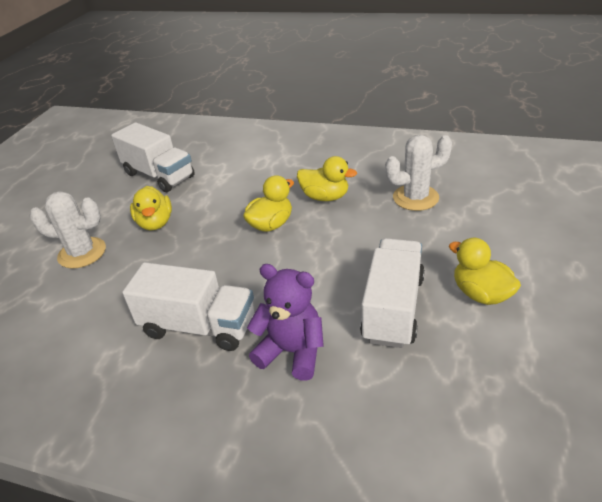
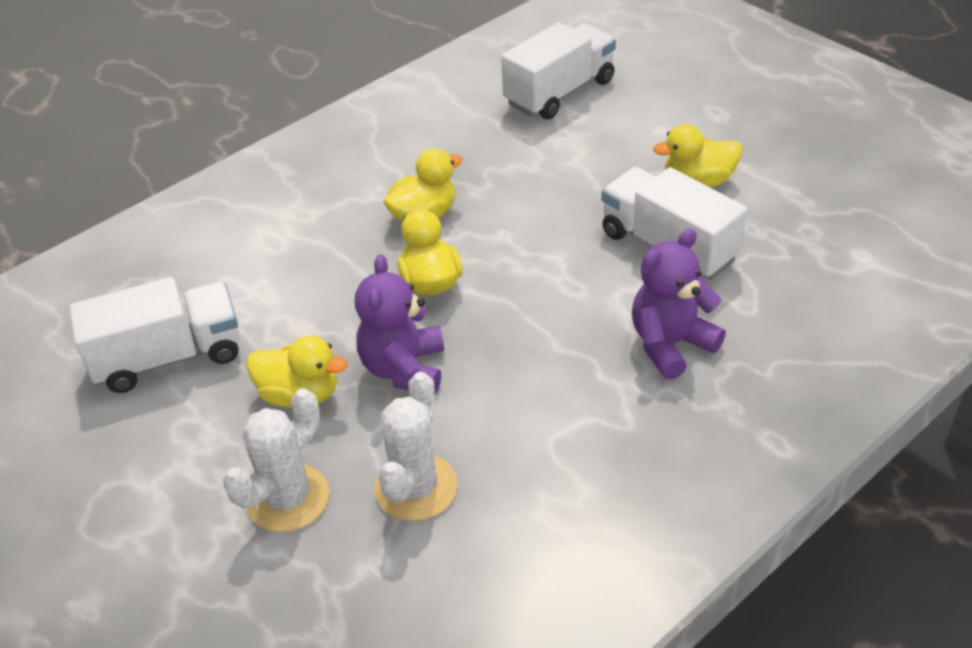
camera: 60 degrees left, 5 degrees up
white truck [122,262,254,351] -> white truck moved to [501,22,616,119]
white cactus [385,135,452,211] -> white cactus moved to [374,372,458,521]
none -> purple teddy bear [355,254,444,394]

